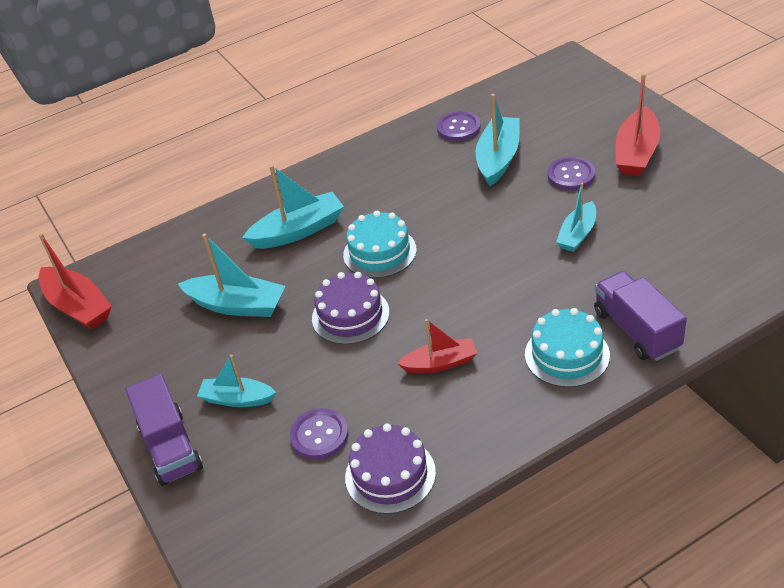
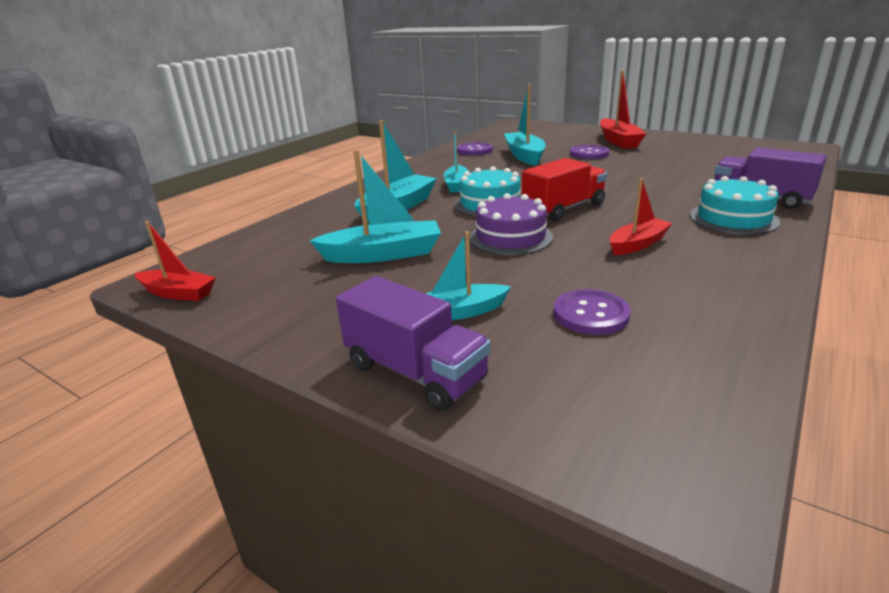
camera: 30 degrees left, 15 degrees down
red boat [38,233,112,329] -> red boat [135,221,216,301], size x0.65
purple cake [345,423,436,514] -> none
turquoise boat [556,183,596,252] -> turquoise boat moved to [444,131,469,192]
none -> red truck [522,158,607,221]

